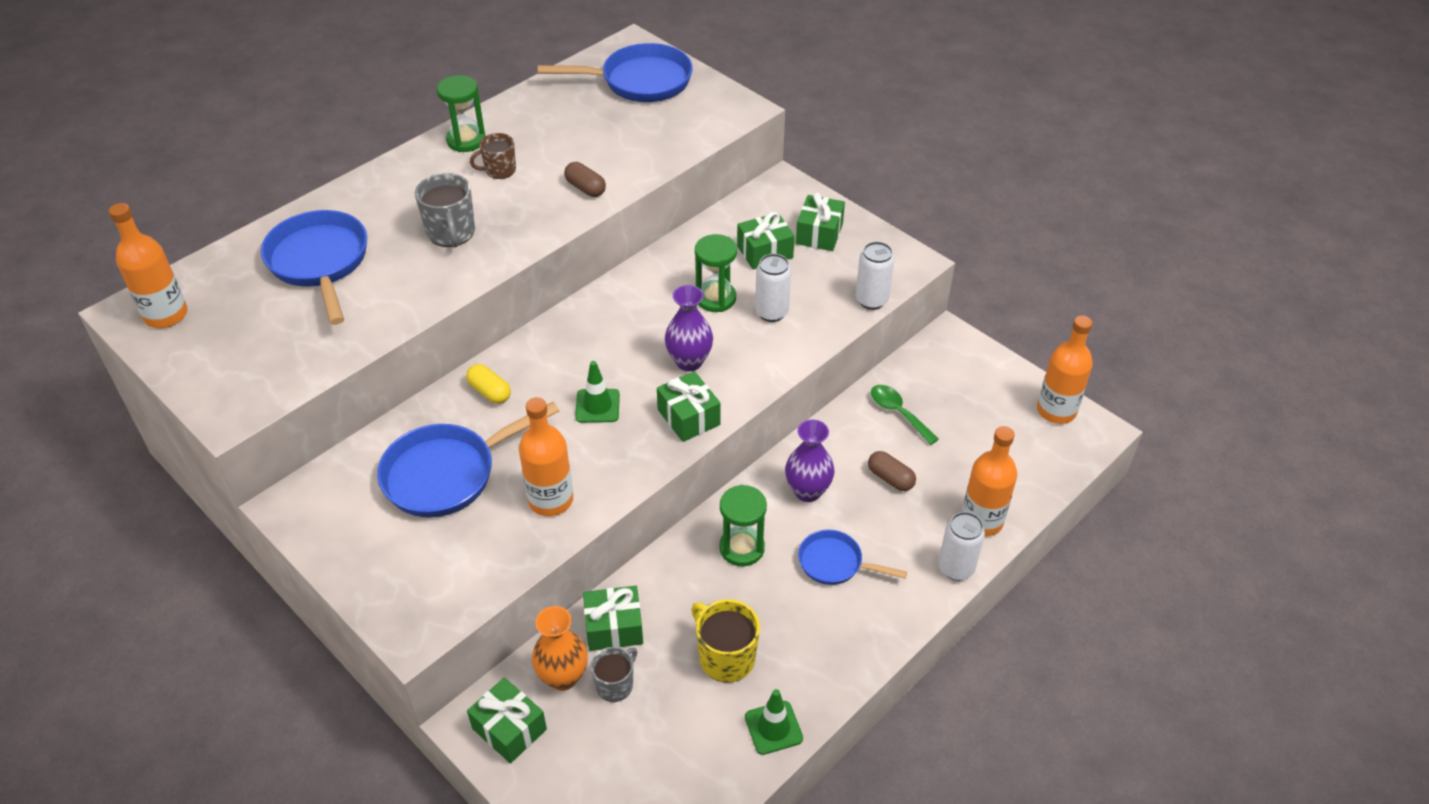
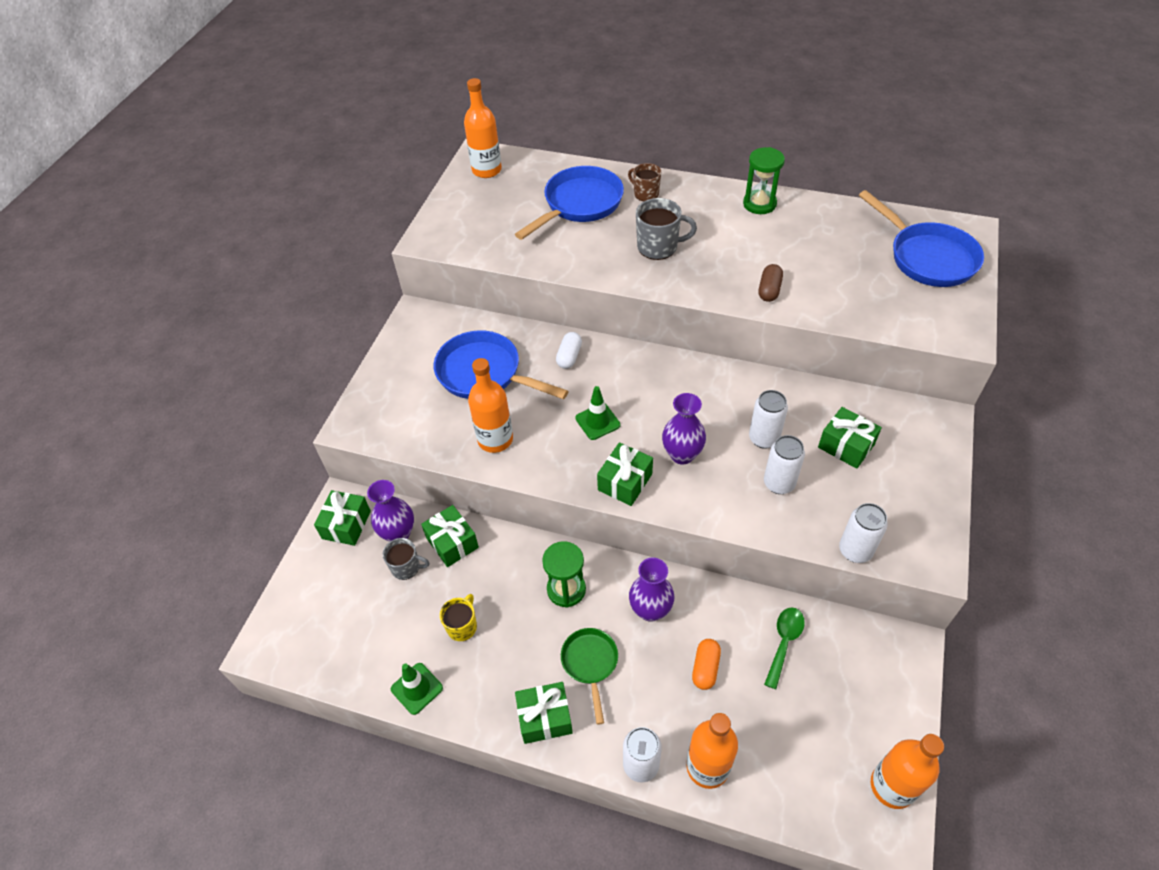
camera: 65 degrees right, 5 degrees up
grey mug [415,173,475,247] -> grey mug turned 135 degrees counterclockwise [636,198,697,260]
yellow capsule [466,364,511,404] -> white capsule [556,332,582,369]
brown mug [470,133,516,179] -> brown mug moved to [628,163,661,201]
orange vase [532,606,588,691] -> purple vase [367,480,414,542]
yellow mug [691,599,760,683] -> yellow mug [440,594,477,641], size x0.66
green hourglass [695,234,737,312] -> white can [749,390,788,449]
green gift [796,193,845,251] -> green gift moved to [515,682,573,744]
blue pan [798,530,907,585] -> green pan [561,628,618,725]
brown capsule [868,451,916,491] -> orange capsule [692,639,721,690]

